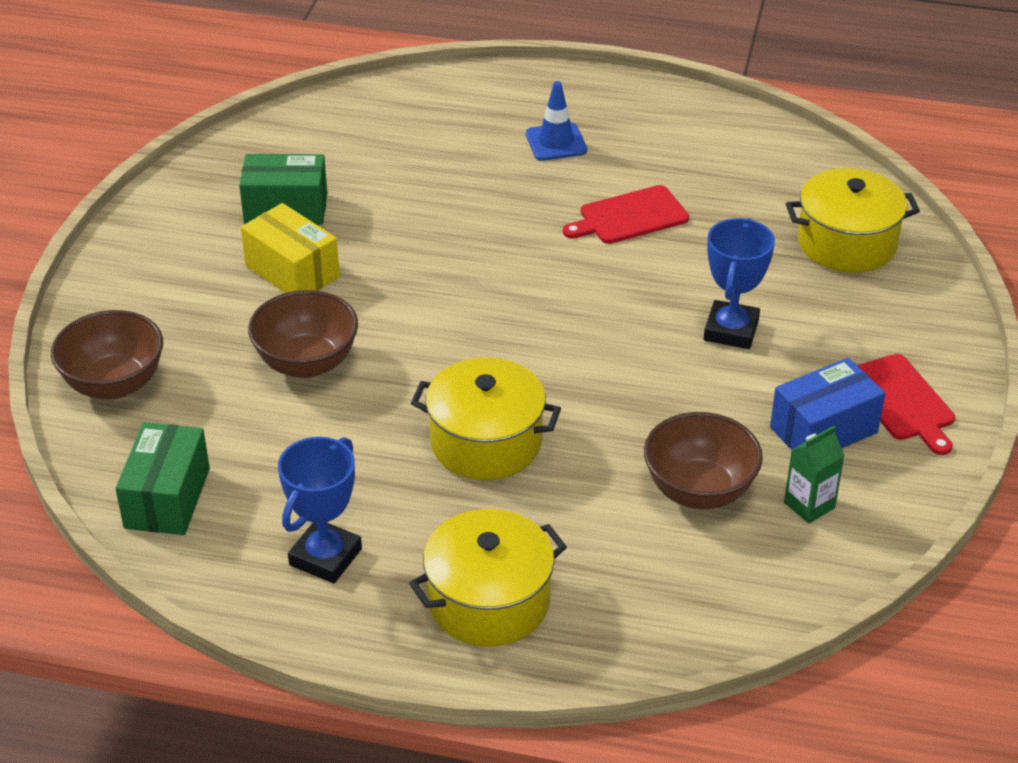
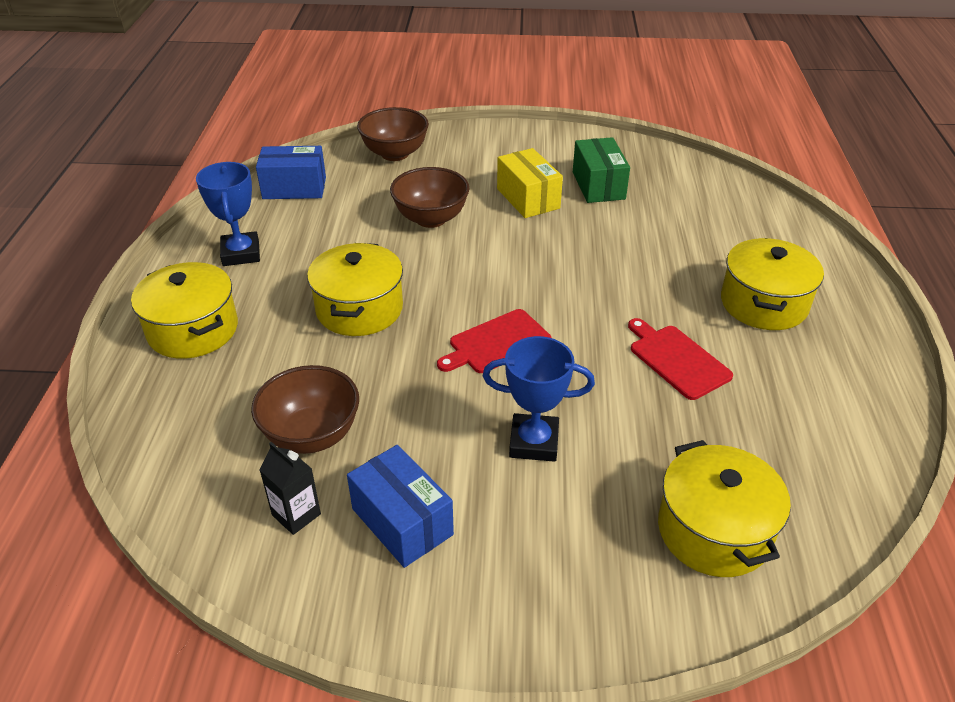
camera: 80 degrees right, 0 degrees up
green box [115,422,210,535] -> blue box [256,146,326,199]
yellow box [241,203,340,293] -> yellow box turned 60 degrees counterclockwise [497,148,563,218]
blue trophy [278,437,362,583] -> blue trophy turned 60 degrees clockwise [196,162,260,266]
blue traffic cone [526,81,587,161] -> yellow pot [721,238,824,330]
green carton [784,426,845,523] -> black carton [259,442,321,535]
red cutting board [857,354,955,455] -> red cutting board moved to [437,309,551,373]

